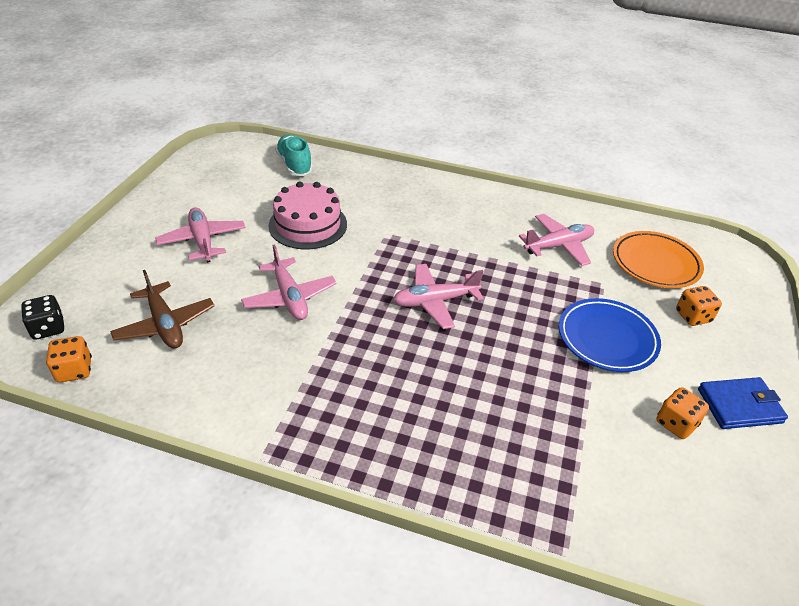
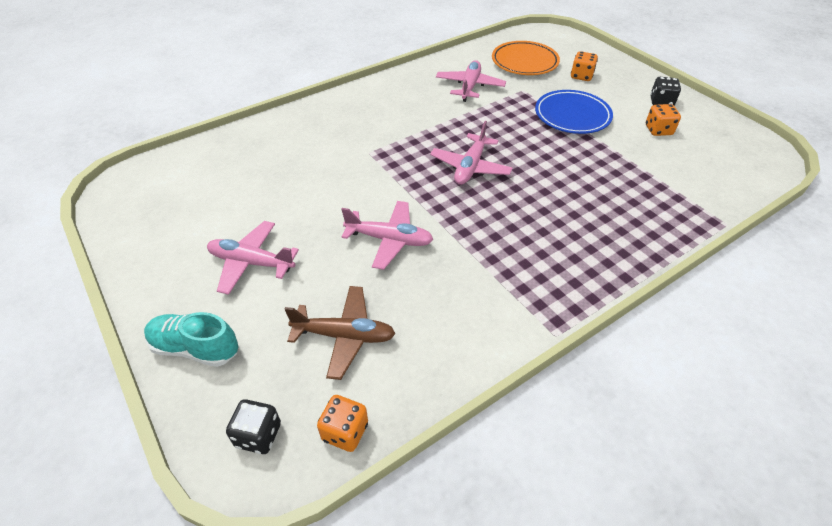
camera: 50 degrees left, 5 degrees up
pink cake [269,181,347,249] -> none
turquoise shoe [275,135,313,176] -> turquoise shoe moved to [144,312,239,367]
blue wallet [698,377,788,429] -> black dice [650,77,681,106]

